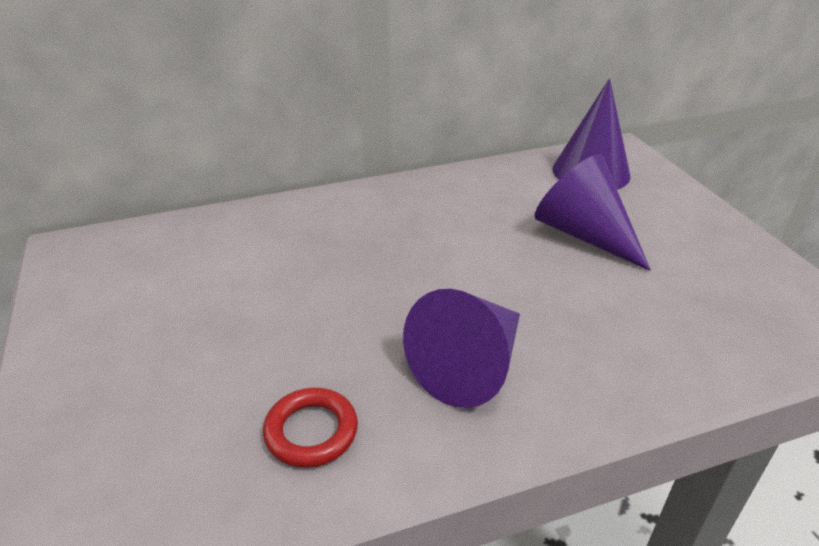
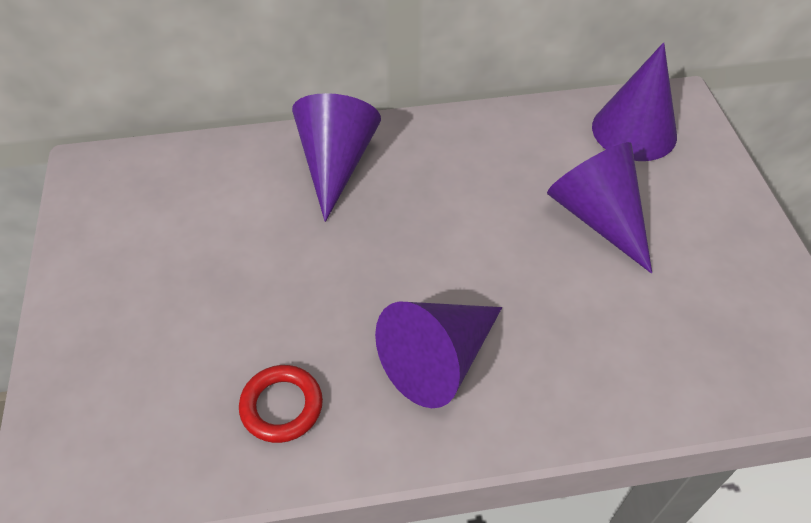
camera: 10 degrees right, 15 degrees up
none -> purple cone [292,93,381,222]

